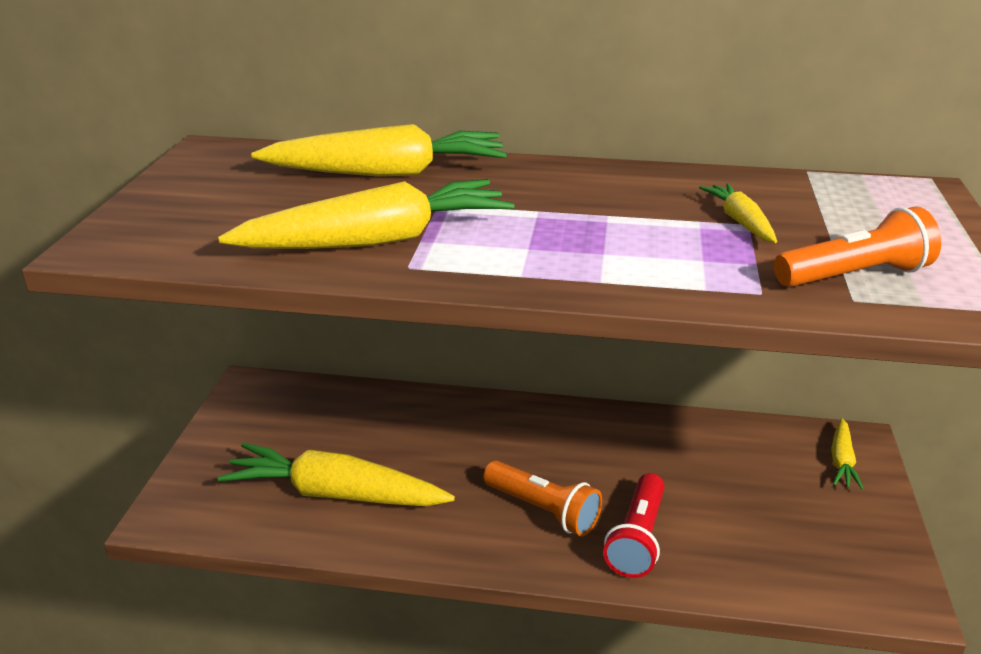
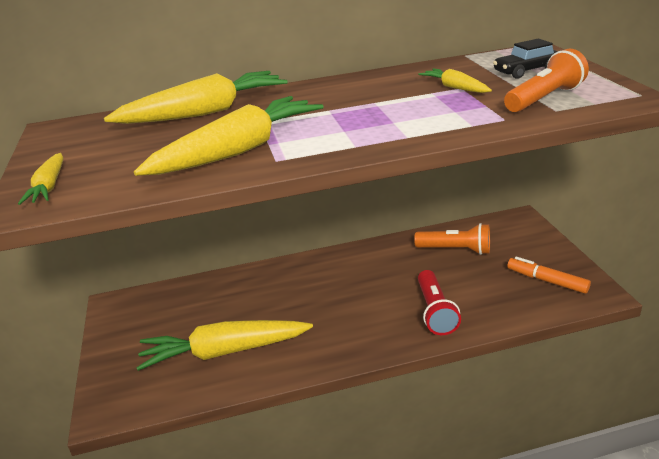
camera: 20 degrees left, 0 degrees up
orange flashlight [483,461,602,536] -> orange flashlight moved to [414,223,490,255]
yellow carrot [831,418,864,490] -> yellow carrot moved to [18,153,63,205]
none -> black car [493,39,558,79]
none -> orange marker [507,257,591,293]

